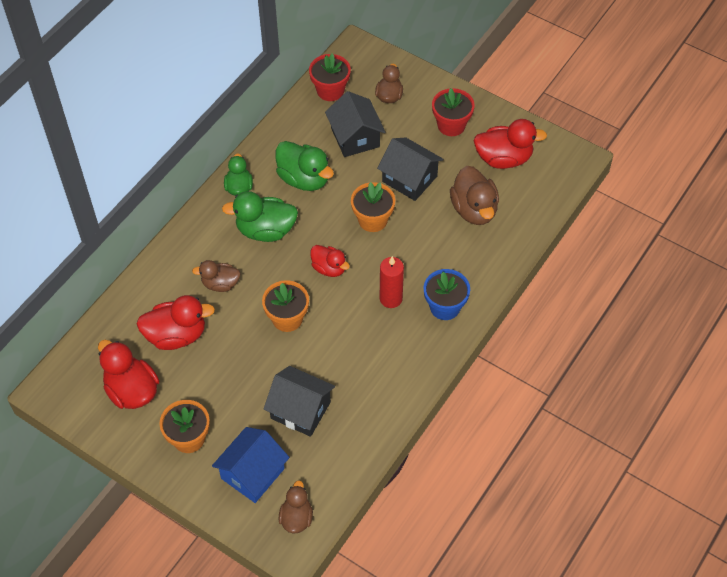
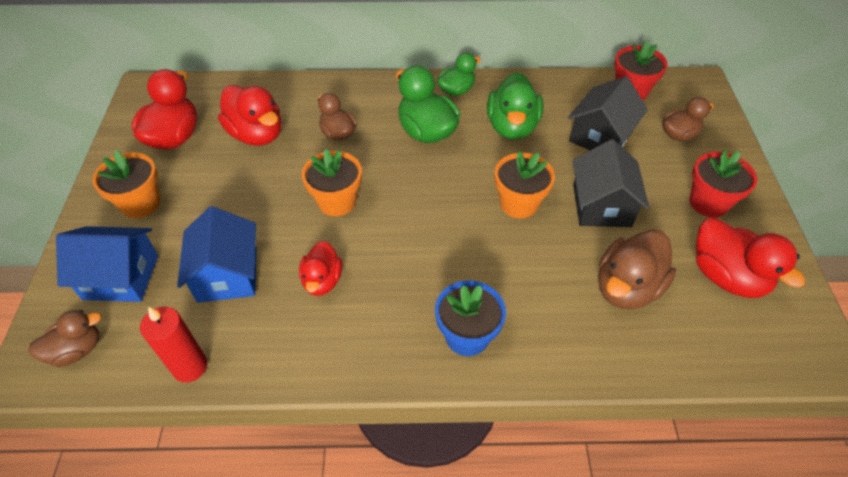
camera: 55 degrees right, 5 degrees down
black house [263,366,335,437] -> blue house [177,206,256,303]
red duck [310,245,350,277] -> red duck moved to [299,241,342,296]
red candle [380,256,404,308] -> red candle moved to [140,307,207,382]

